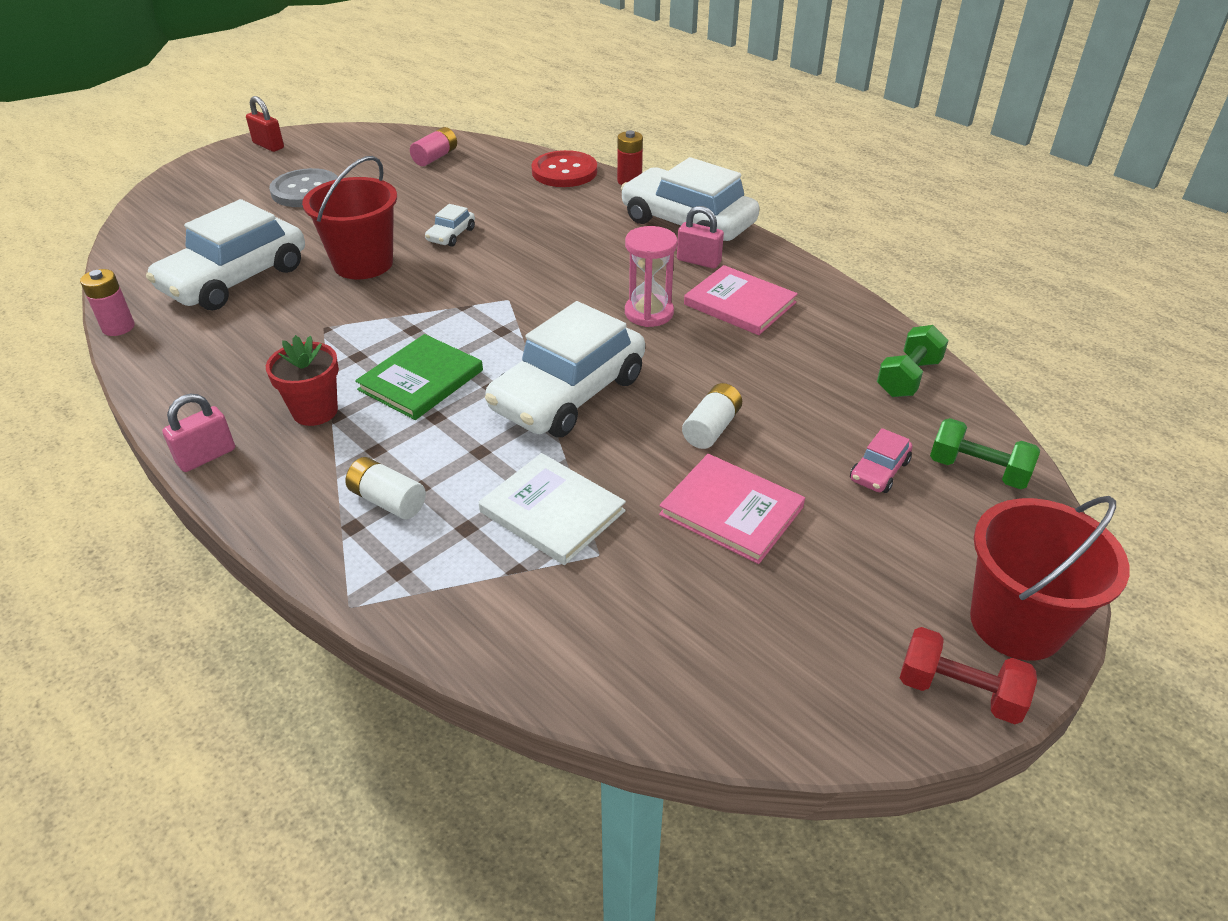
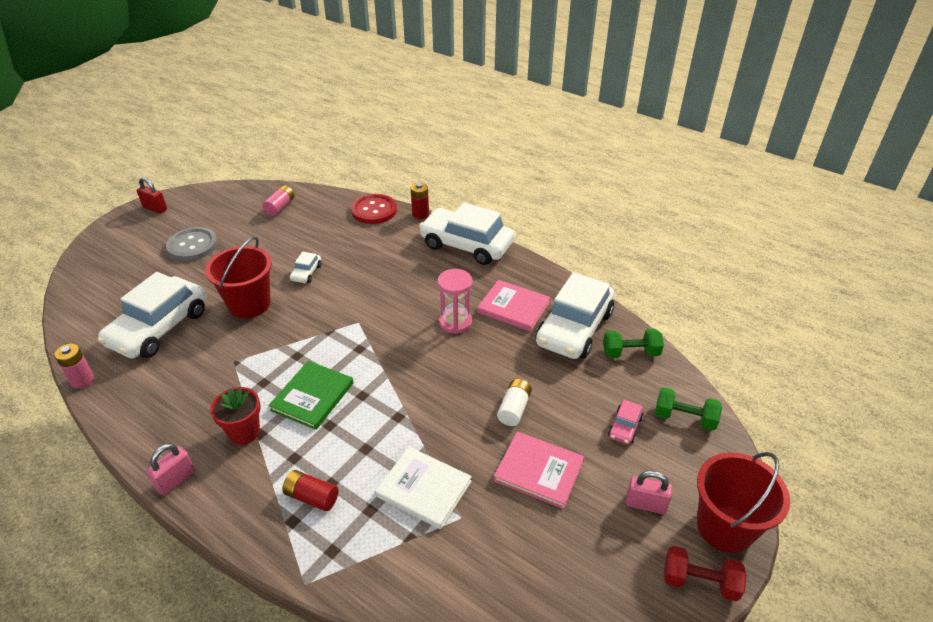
camera: 10 degrees left, 0 degrees up
white battery [345,457,426,519] -> red battery [283,470,338,511]
white car [485,301,645,437] -> white car moved to [536,272,614,359]
pink padlock [677,206,724,268] -> pink padlock moved to [626,470,673,514]
green dumbbell [877,325,949,397] -> green dumbbell turned 60 degrees clockwise [603,329,664,358]

